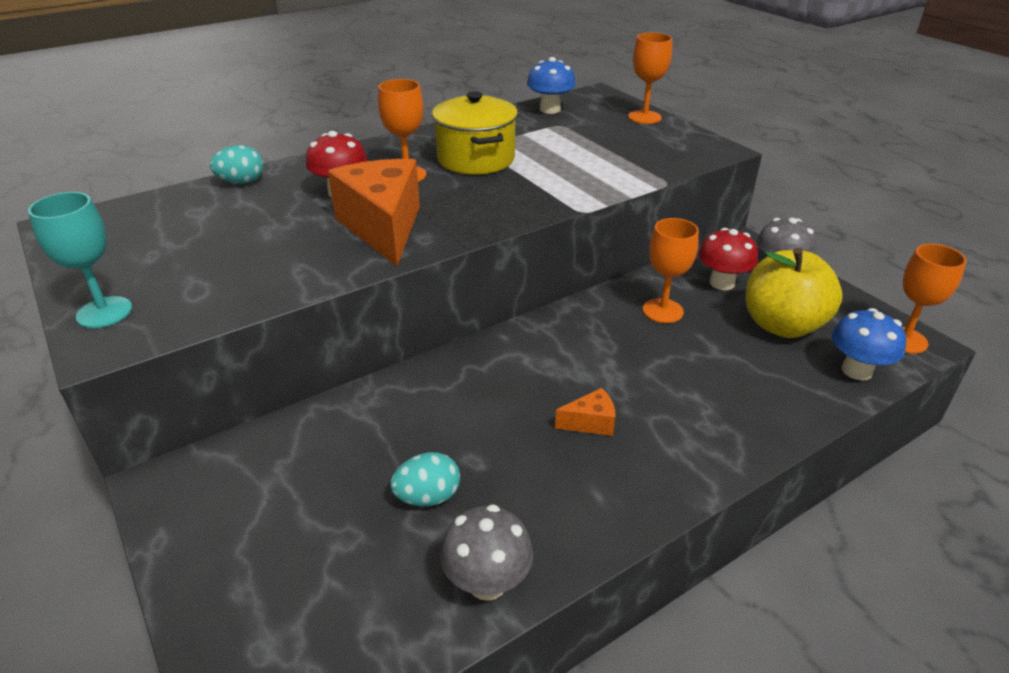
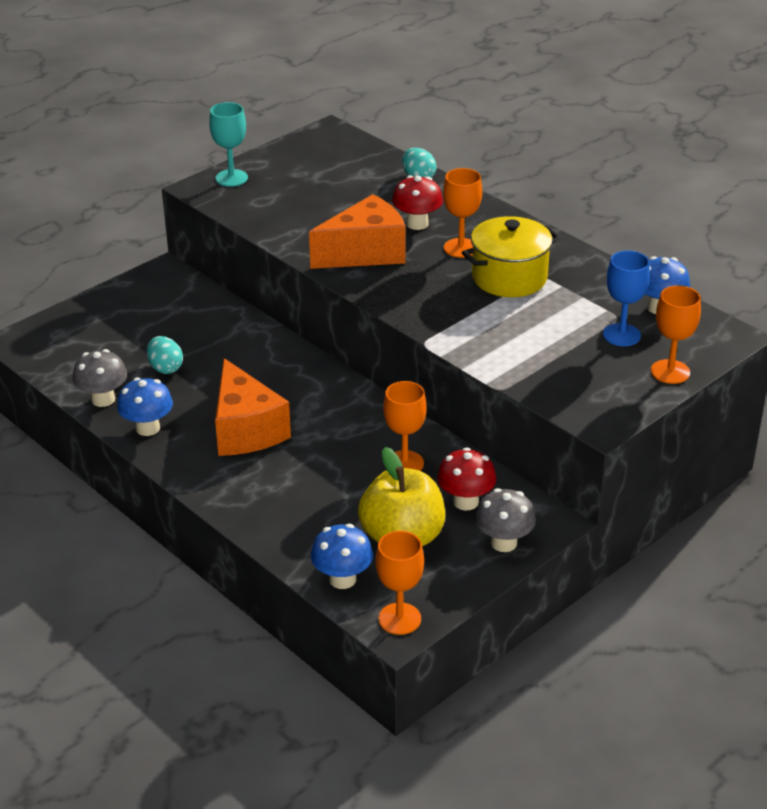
camera: 80 degrees right, 0 degrees up
orange cheese [555,388,615,436] -> orange cheese [215,358,291,456], size x2.28
none -> blue mushroom [117,377,173,436]
none -> blue goblet [603,251,650,346]

